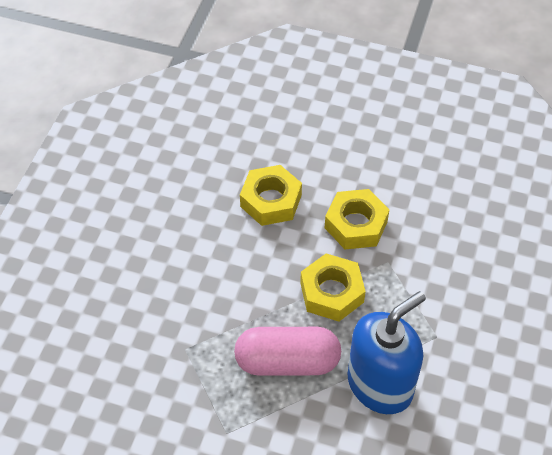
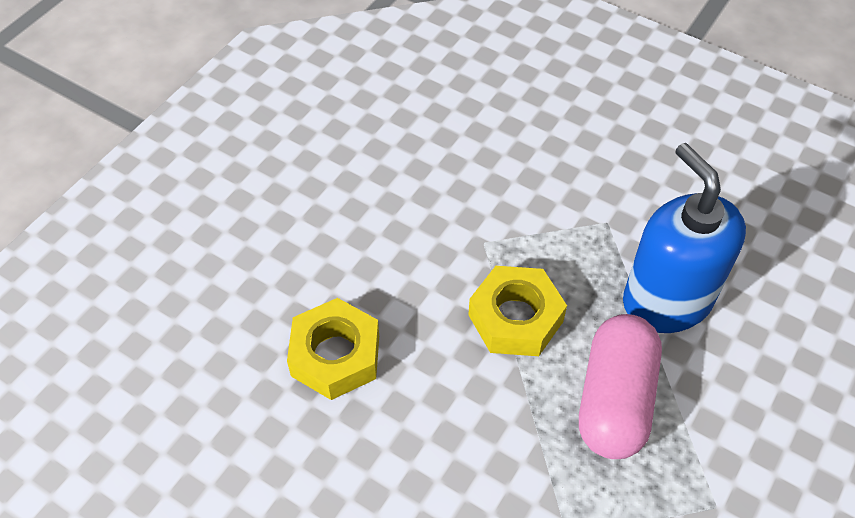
camera: 75 degrees left, 0 degrees up
yellow nut [325,189,389,249] -> none

